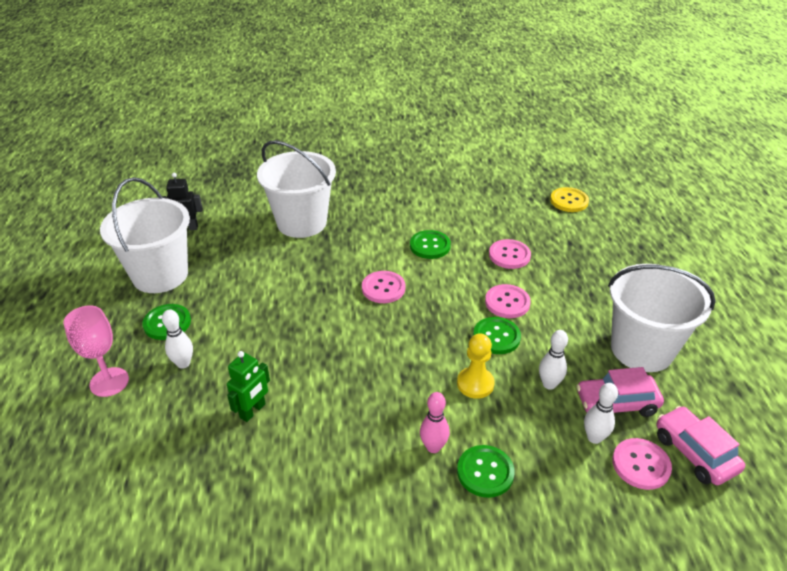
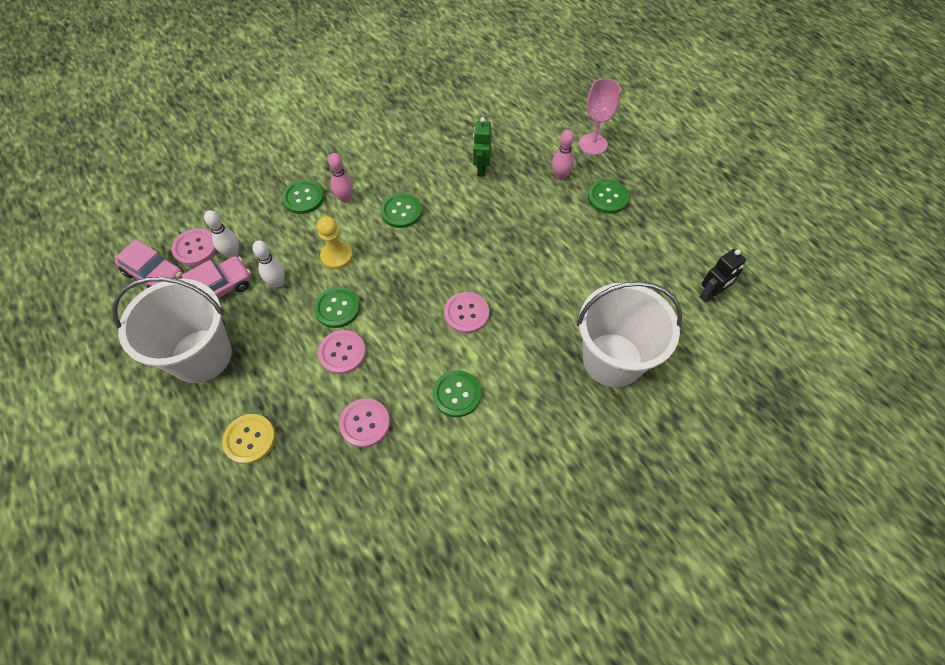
camera: 150 degrees right, 20 degrees up
white bucket [100,177,190,293] -> none
white bowling pin [162,309,193,369] -> pink bowling pin [552,130,574,180]
yellow button [550,187,589,212] -> yellow button moved to [222,414,275,464]
none -> green button [380,193,422,228]

